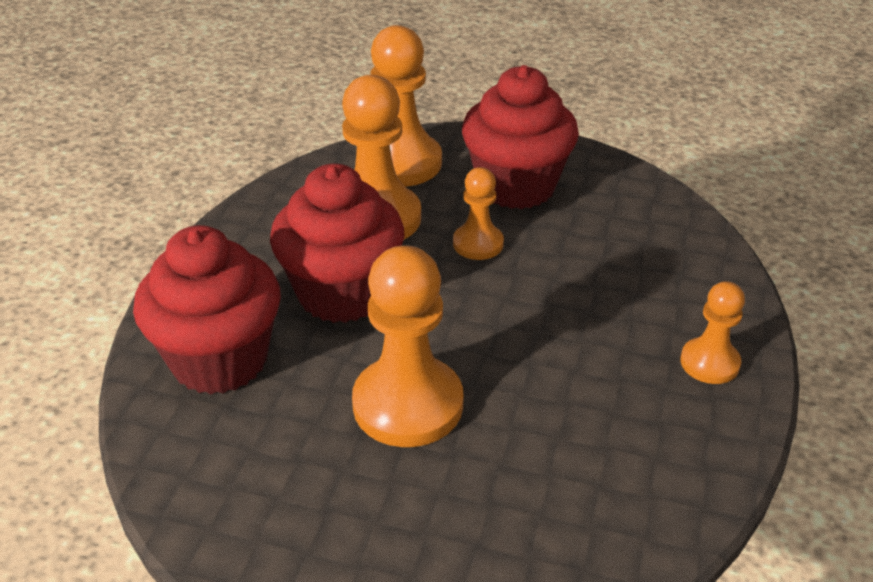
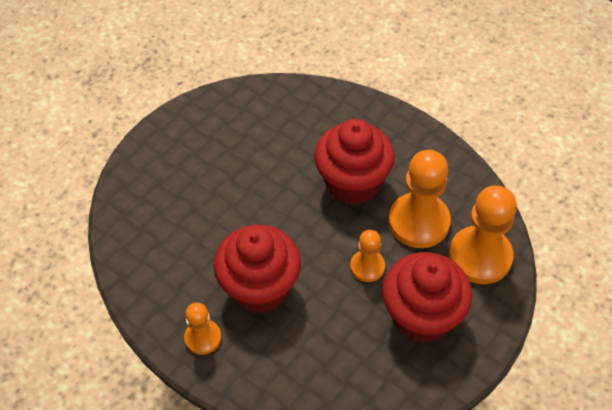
camera: 115 degrees right, 15 degrees up
red cupcake [133,225,281,395] -> red cupcake moved to [213,225,301,313]
orange pawn [352,245,464,447] -> none

